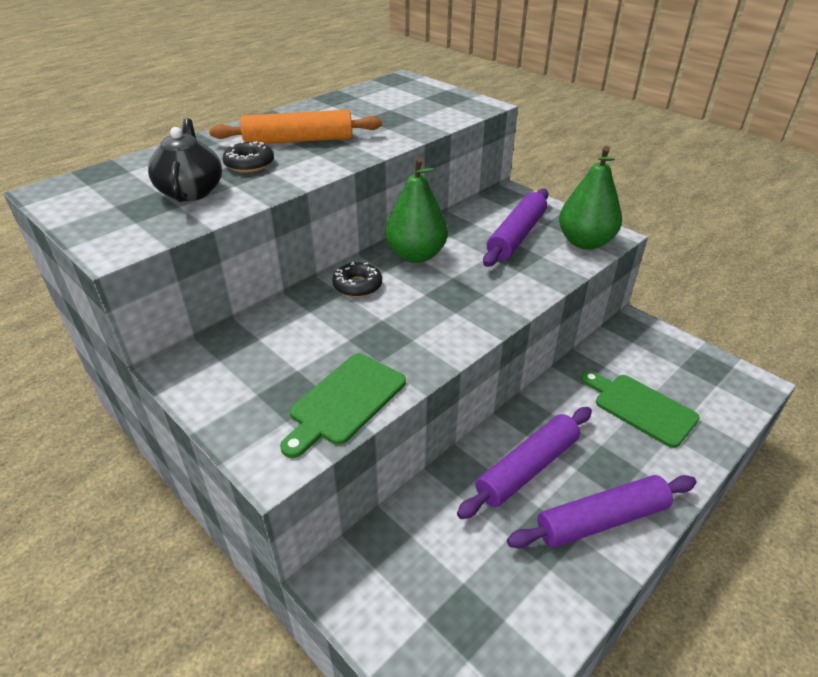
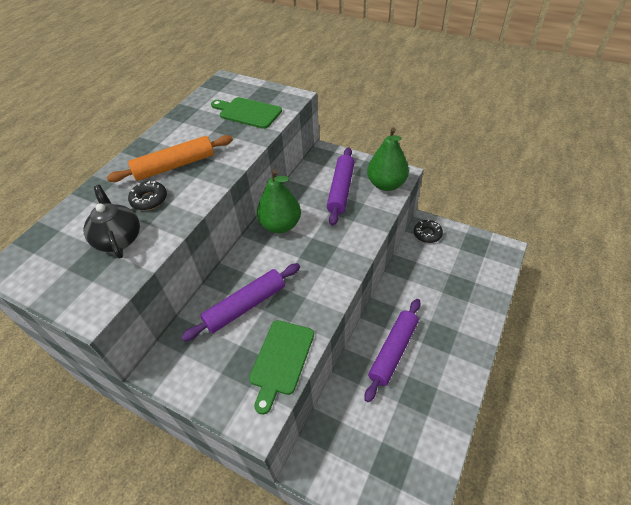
camera: 15 degrees left, 10 degrees up
black donut [332,262,382,297] -> black donut moved to [414,220,443,243]
purple rolling pin [507,475,697,548] -> purple rolling pin moved to [181,263,300,341]
green cutting board [581,371,700,448] -> green cutting board moved to [211,97,282,129]

